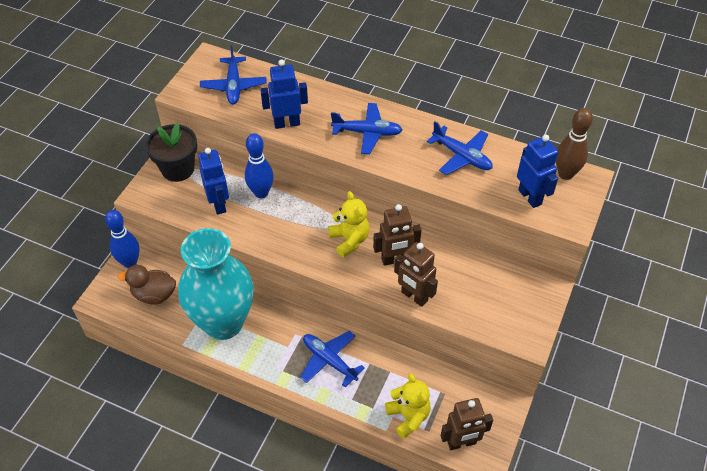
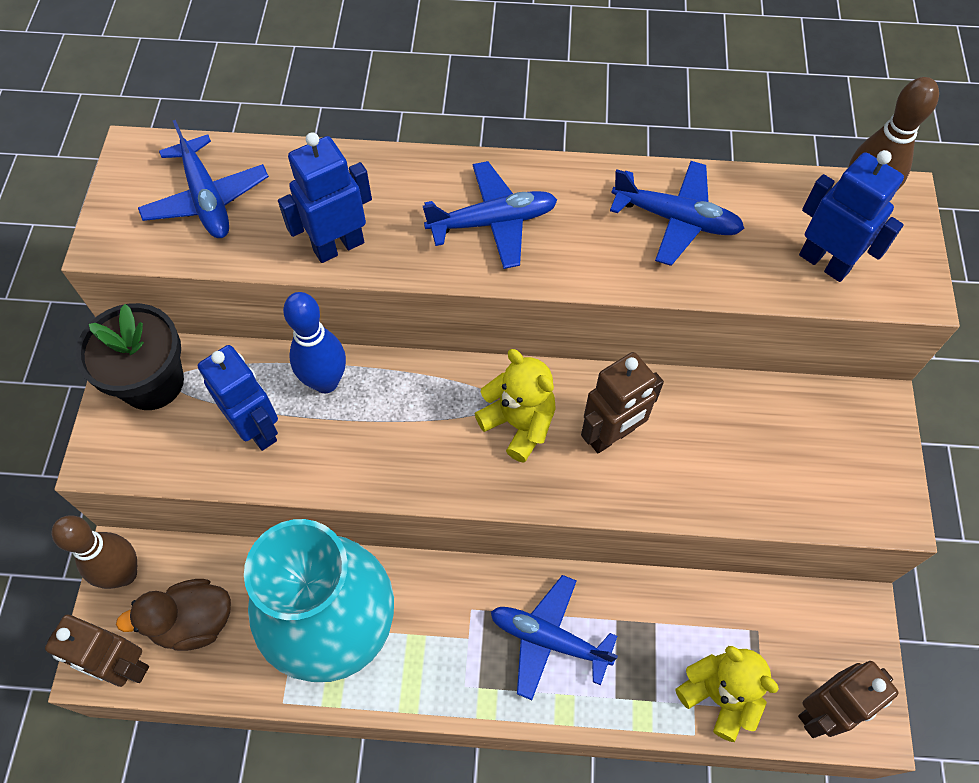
camera: 20 degrees left, 10 degrees up
blue bowling pin [105,210,140,268] -> brown bowling pin [52,515,137,589]
brown robot [394,242,438,307] -> brown robot moved to [45,615,149,687]

